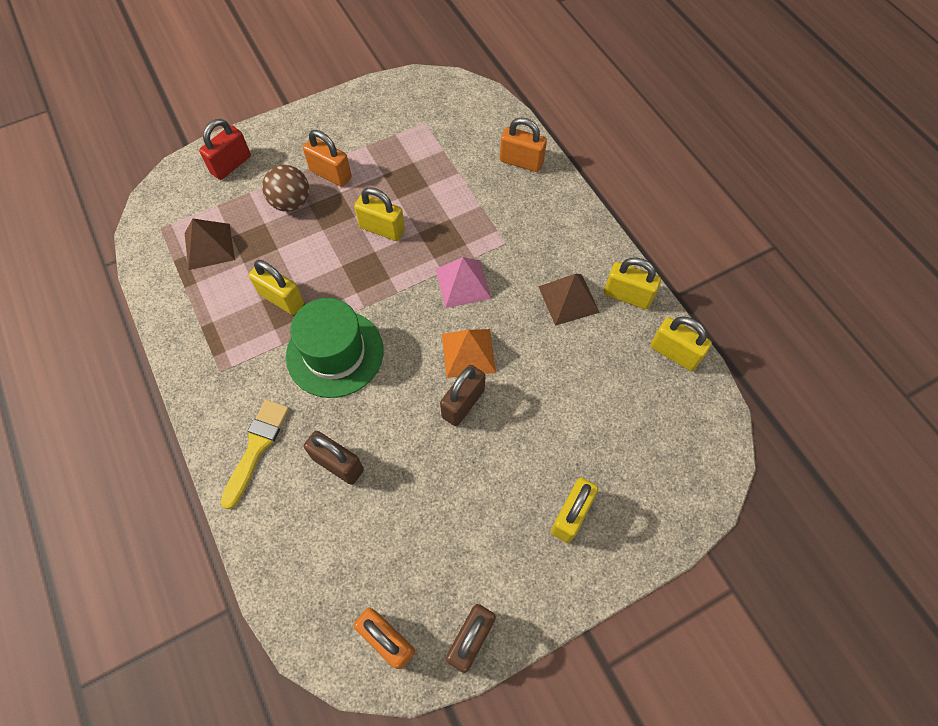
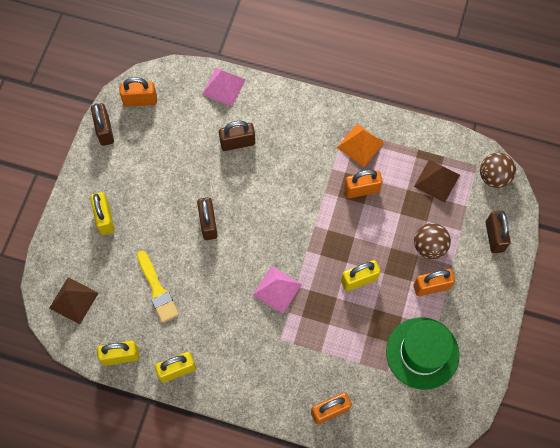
camera: 135 degrees right, 5 degrees up
red padlock [199,119,251,180] -> brown padlock [486,211,511,253]
yellow brush [221,400,289,509] -> yellow brush moved to [137,251,179,323]
yellow padlock [249,260,304,315] -> orange padlock [344,169,383,198]
green hat [286,298,384,398] -> green hat moved to [386,317,459,390]
orange pyramid [442,329,496,378] -> orange pyramid moved to [337,124,384,167]
brown pyramid [538,274,600,326] -> brown pyramid moved to [49,278,99,324]
none -> pink pyramid [202,68,246,106]
none -> brown ball [480,153,516,188]

